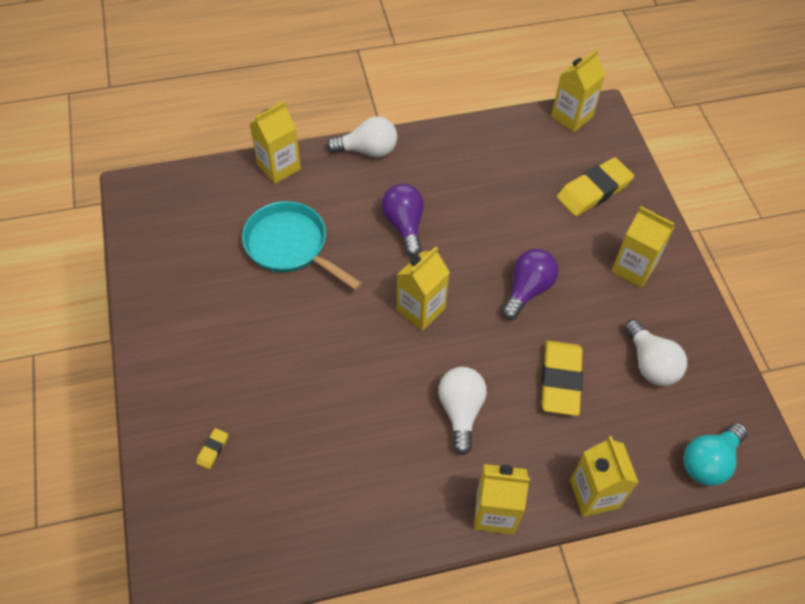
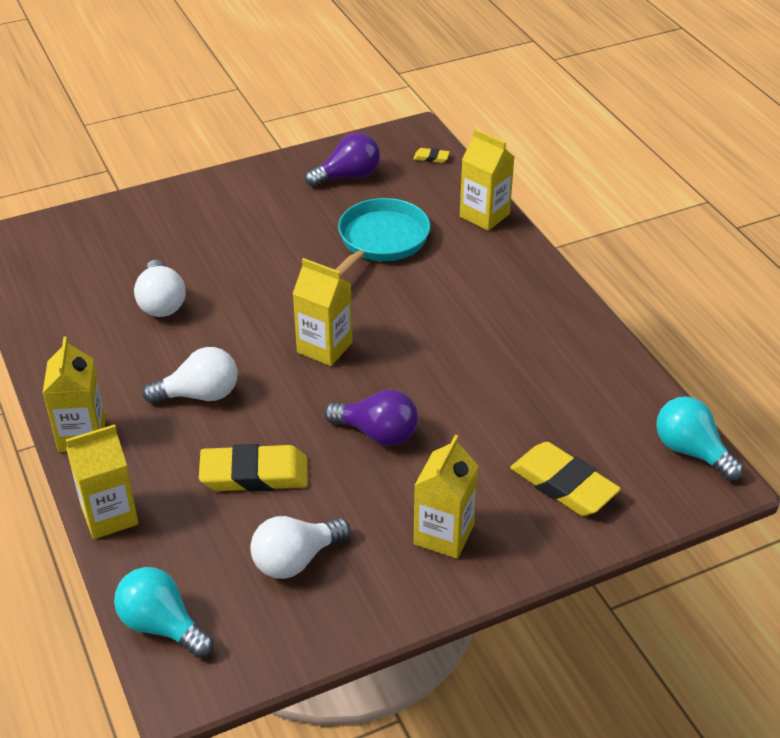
camera: 80 degrees right, 15 degrees down
yellow eraser [196,428,228,469] -> yellow eraser moved to [413,148,450,163]
white light bulb [326,116,397,157] -> white light bulb moved to [134,260,186,317]
purple light bulb [381,184,424,257] -> purple light bulb moved to [305,133,380,187]
yellow carton [551,49,605,132] -> turquoise light bulb [656,396,743,481]

